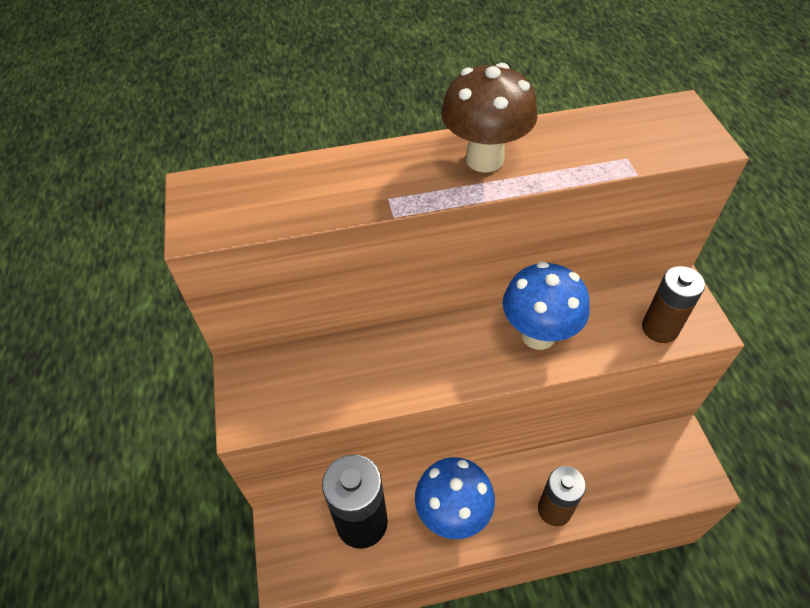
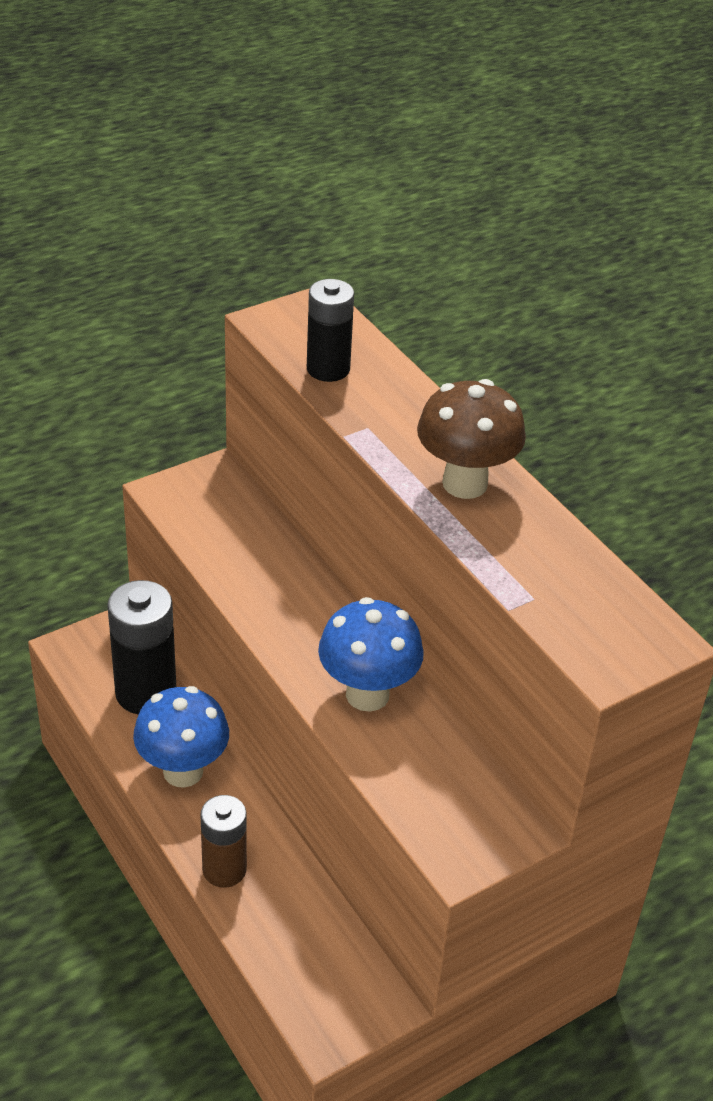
camera: 65 degrees right, 10 degrees down
brown battery [642,266,705,343] -> none
none -> black battery [307,279,354,382]

